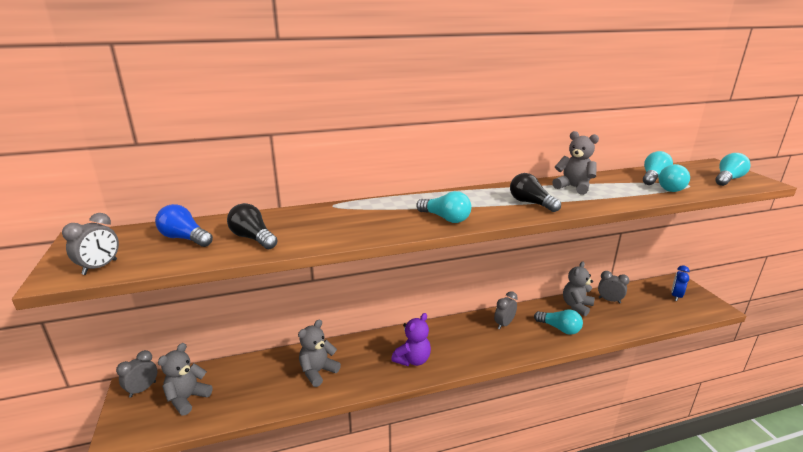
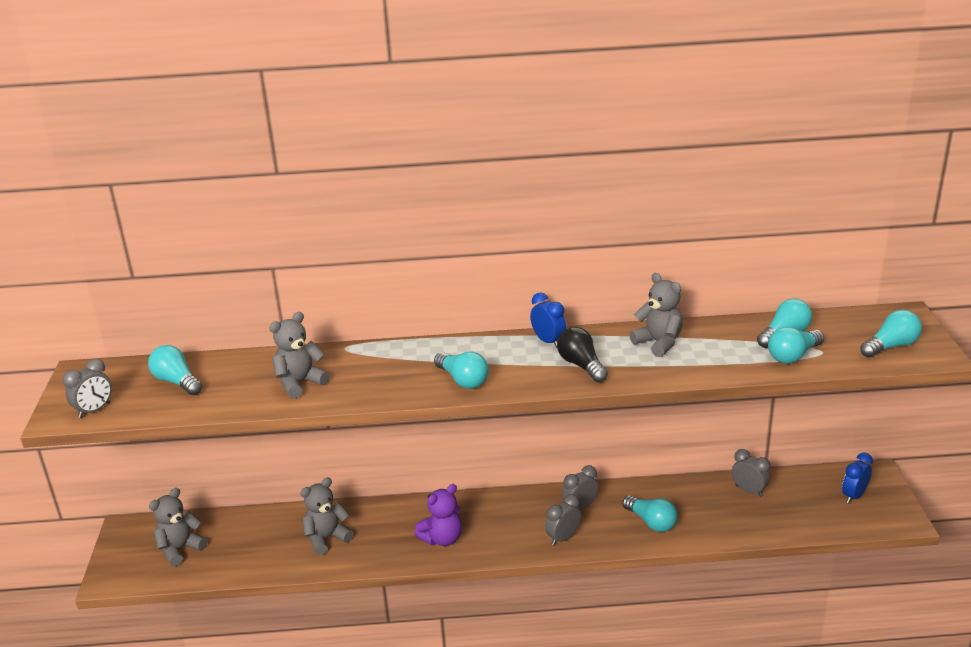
camera: 15 degrees right, 5 degrees up
grey clock [116,350,157,398] -> grey clock moved to [545,494,581,546]
blue light bulb [155,204,213,247] -> turquoise light bulb [148,345,202,395]
black light bulb [227,203,278,249] -> none
grey teddy bear [563,261,595,316] -> grey teddy bear moved to [269,312,330,399]
none -> blue clock [530,292,566,348]

